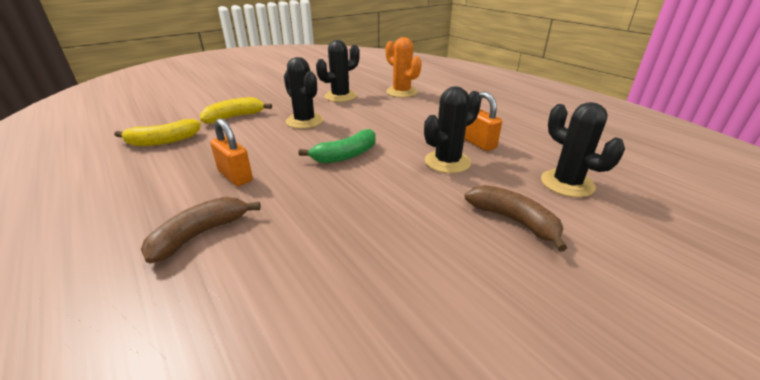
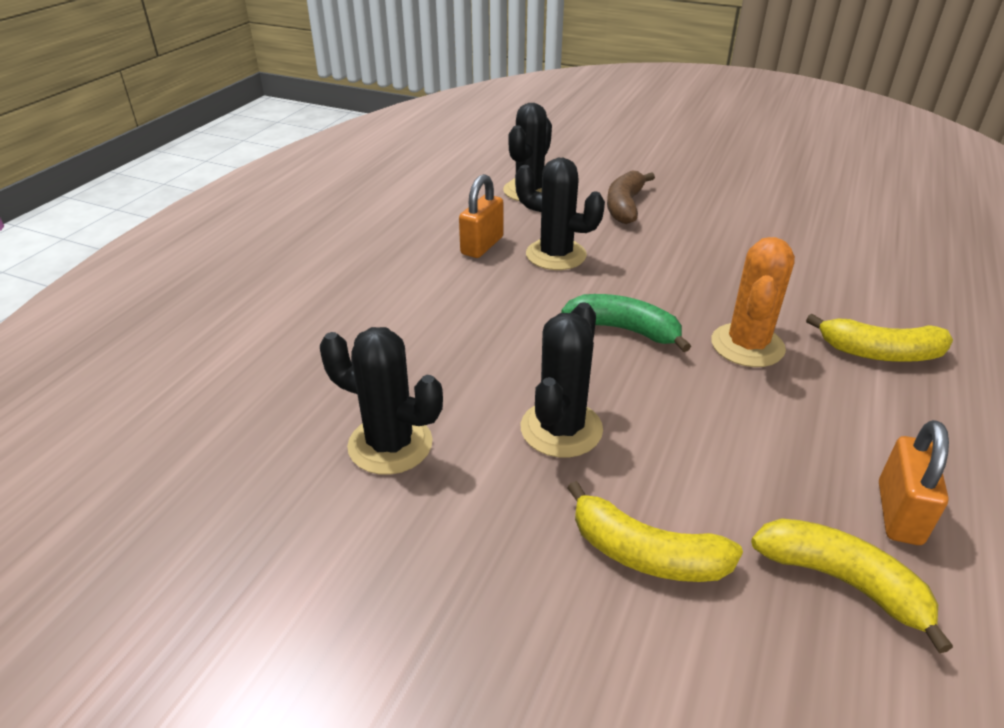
camera: 120 degrees left, 5 degrees up
brown banana [141,197,261,263] -> yellow banana [806,314,953,362]
orange padlock [210,118,253,186] -> orange padlock moved to [879,420,949,545]
orange cactus [386,37,422,98] -> orange cactus moved to [711,237,795,367]

